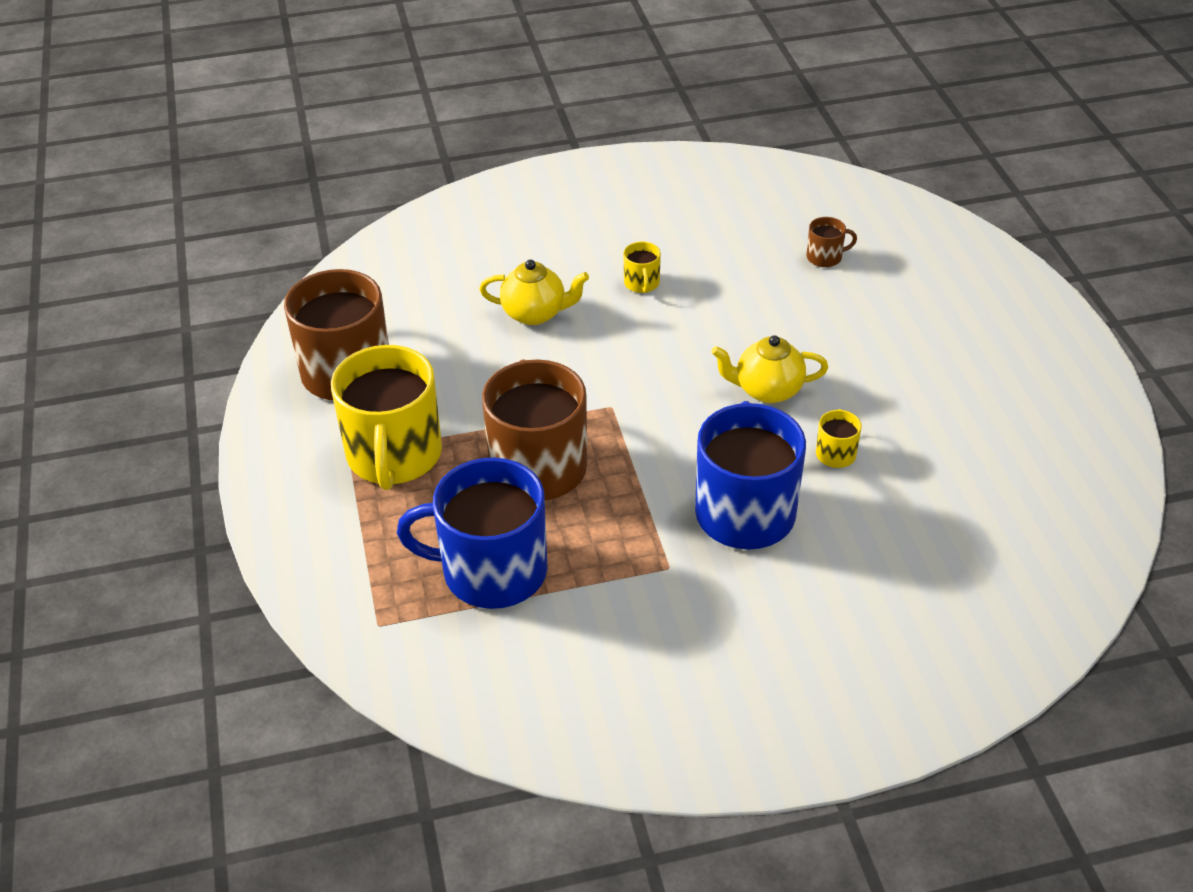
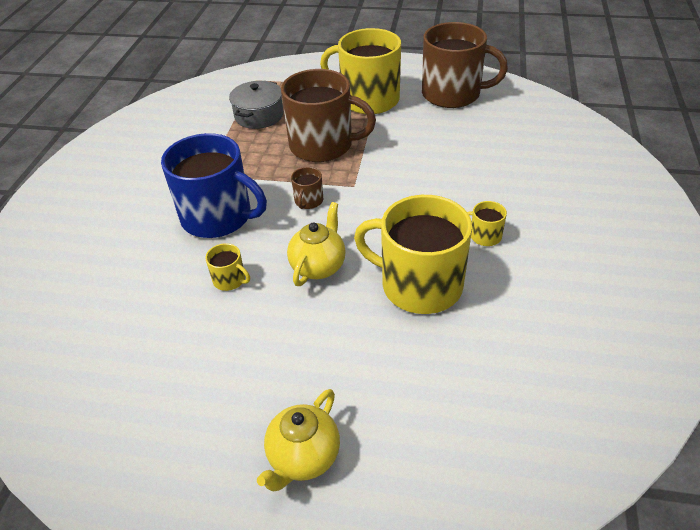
camera: 115 degrees right, 0 degrees up
blue mug [397,458,548,609] -> grey pot [229,81,283,129]
yellow teapot [479,260,589,325] -> yellow teapot moved to [257,389,340,492]
brown mug [806,217,857,267] -> brown mug moved to [291,167,323,209]
none -> yellow mug [354,195,472,314]

